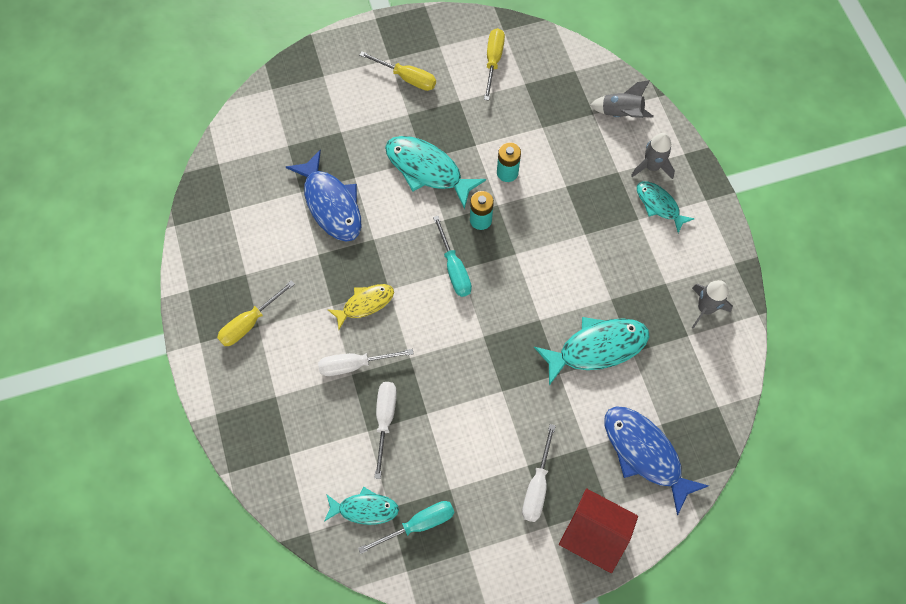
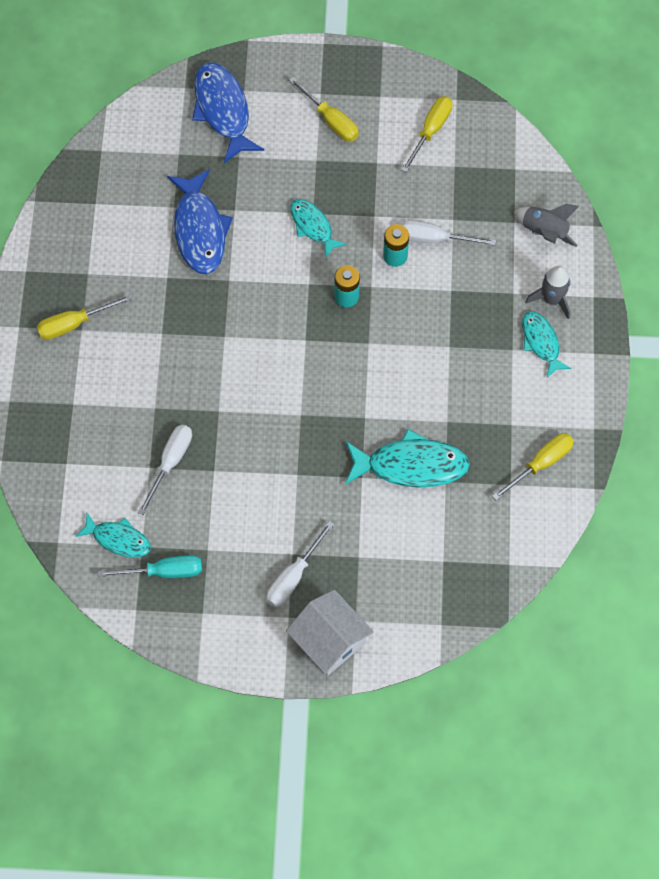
camera: 20 degrees right, 0 degrees up
white screwdriver [318,349,413,376] -> white screwdriver moved to [401,220,496,246]
yellow fish [327,284,394,329] -> none
turquoise fish [385,136,486,209] -> turquoise fish [290,199,346,258], size x0.60
turquoise screwdriver [433,216,472,297] -> none
red house [559,488,638,573] -> white house [286,590,374,676]
blue fish [604,406,709,516] -> blue fish moved to [192,62,264,163]
grey rocket [692,280,733,329] -> yellow screwdriver [492,433,574,500]

